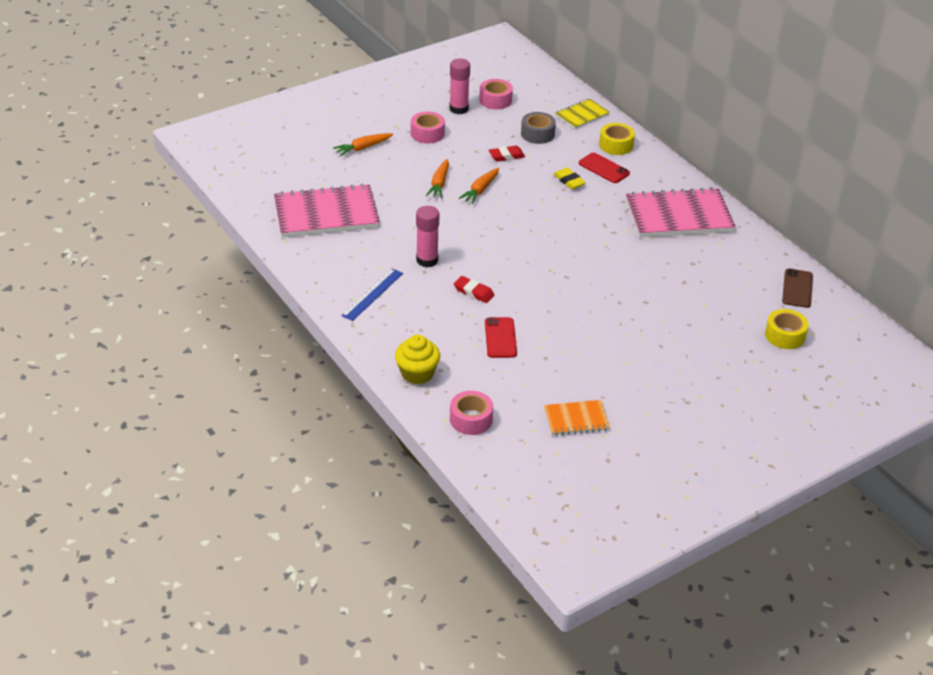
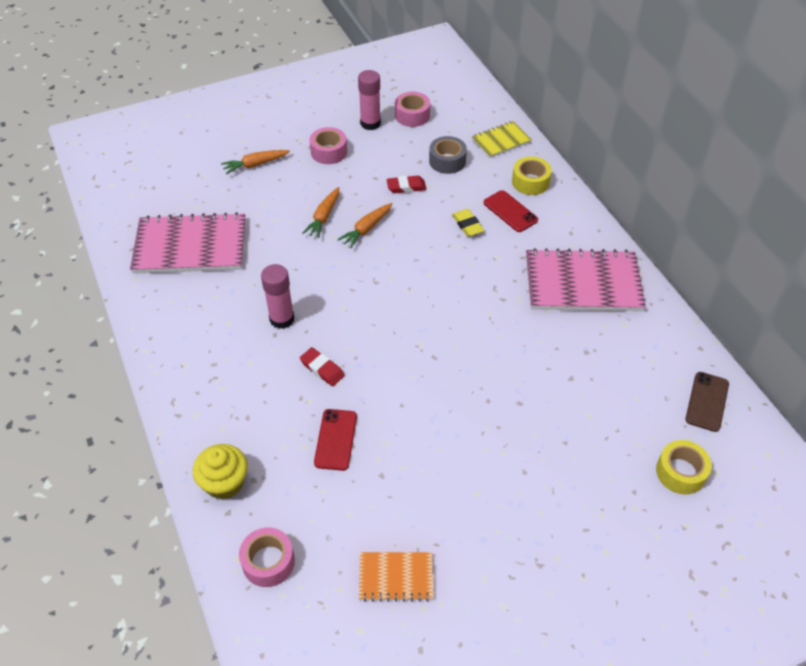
camera: 10 degrees right, 10 degrees up
blue ruler [341,268,403,321] -> none

